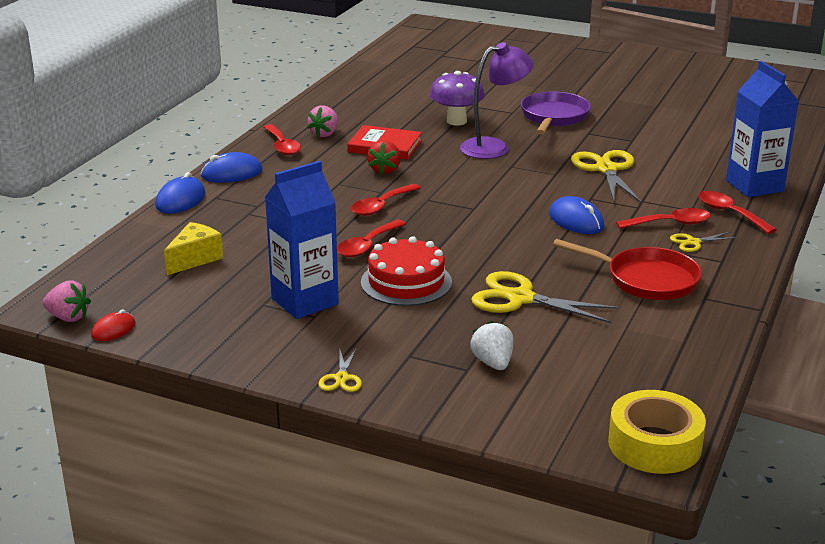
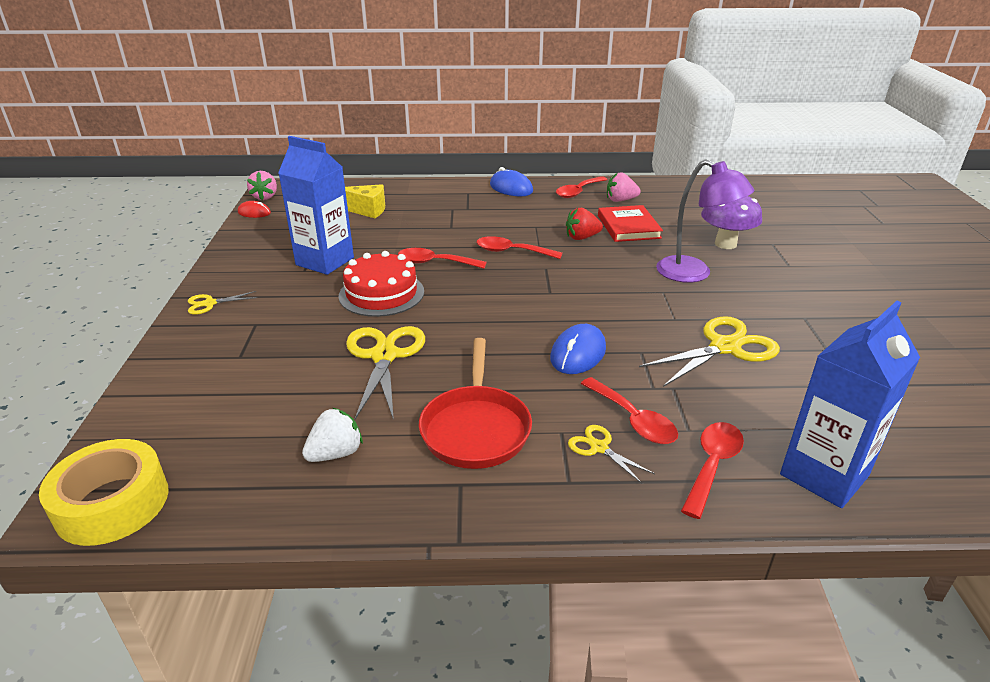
camera: 65 degrees right, 5 degrees up
blue mouse [155,172,205,214] -> none
white strawberry [470,321,513,370] -> white strawberry moved to [302,408,363,462]
purple pan [521,92,591,135] -> none

